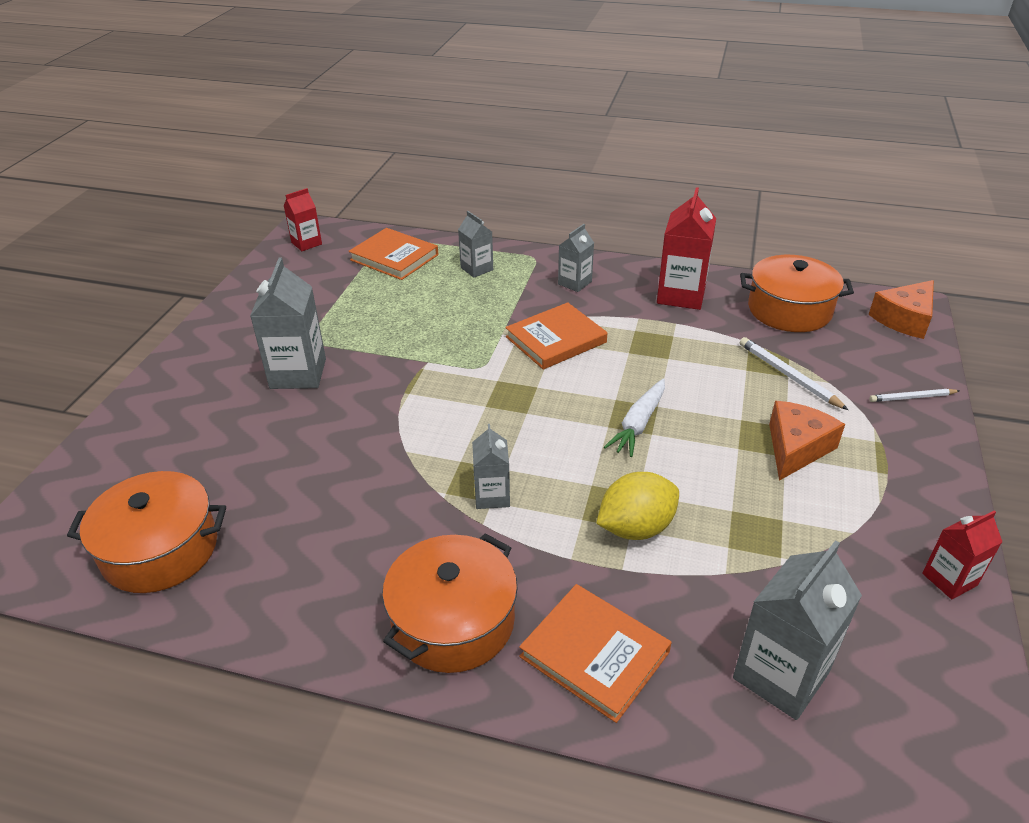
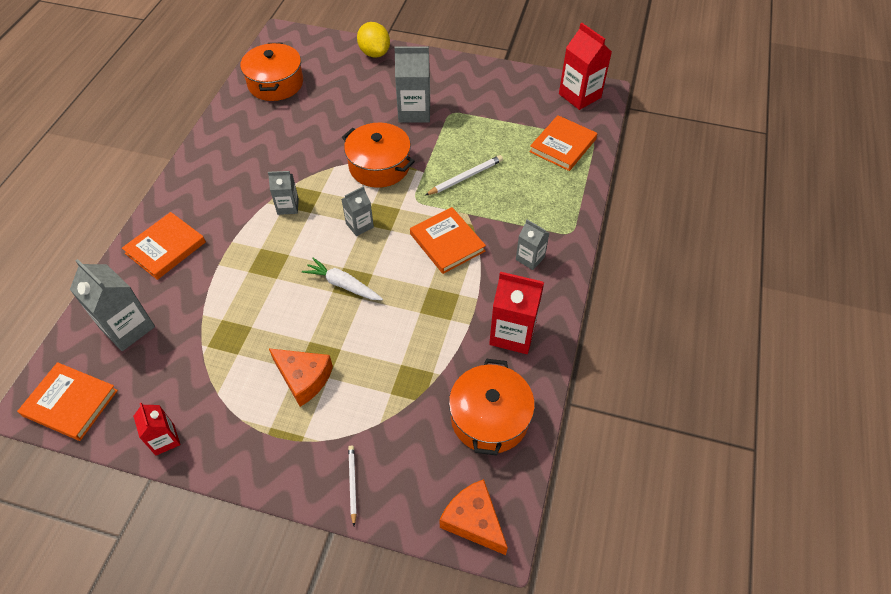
camera: 90 degrees right, 15 degrees up
red carton [283,188,322,251] -> red carton [559,23,612,110], size x1.71
orange pot [382,533,518,673] -> orange pot moved to [342,123,415,188]
grey carton [458,211,493,278] -> grey carton moved to [342,186,374,236]
yellow lemon [596,472,679,540] -> yellow lemon moved to [357,22,390,58]
white pencil [740,337,848,410] -> white pencil moved to [425,155,503,195]
none -> orange book [17,362,118,441]

